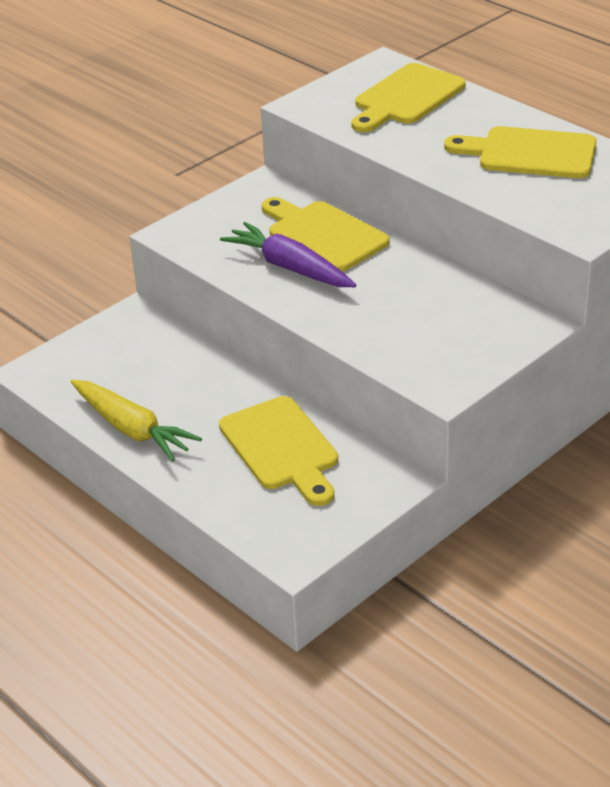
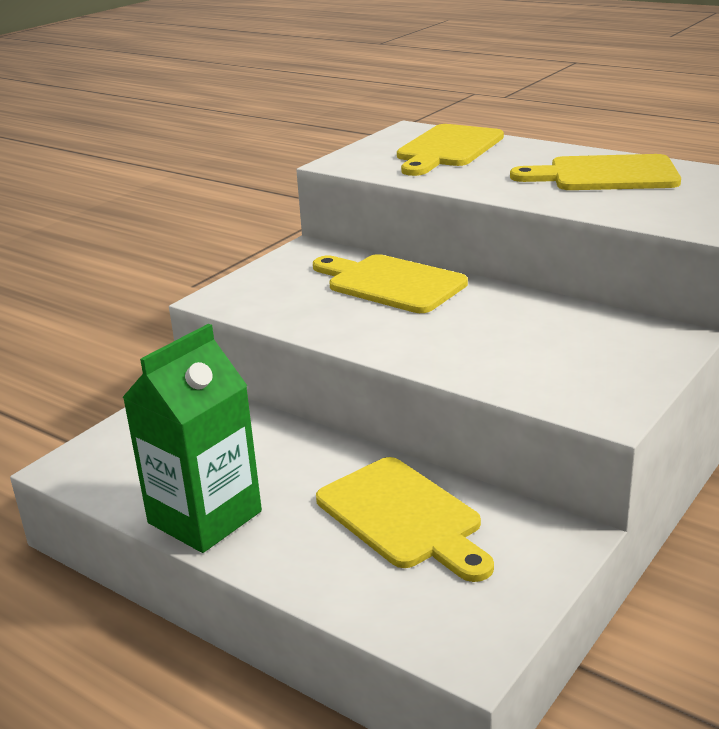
camera: 10 degrees left, 10 degrees down
yellow carrot [71,380,202,462] -> green carton [122,324,262,553]
purple carrot [220,222,356,287] -> none

